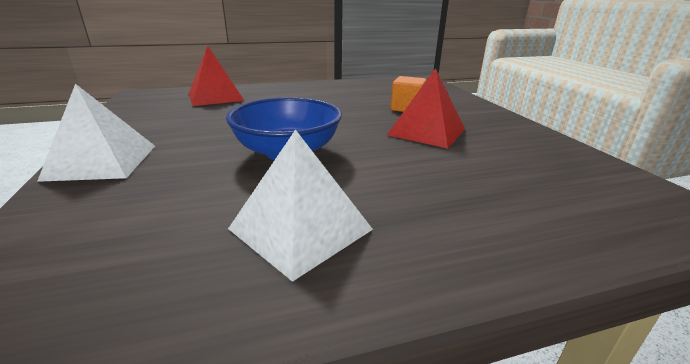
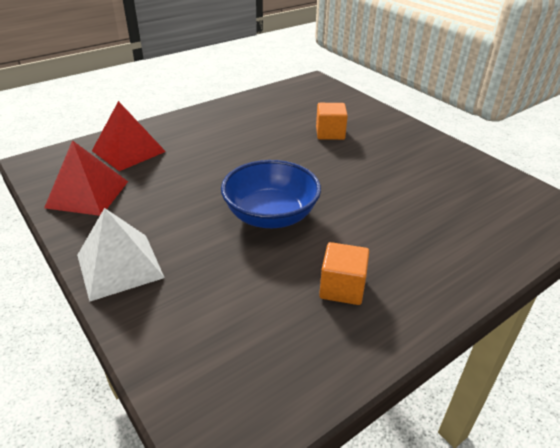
camera: 20 degrees left, 10 degrees up
white pyramid [228,129,373,282] -> orange cube [319,242,369,305]
red pyramid [387,68,465,149] -> red pyramid moved to [44,140,128,216]

